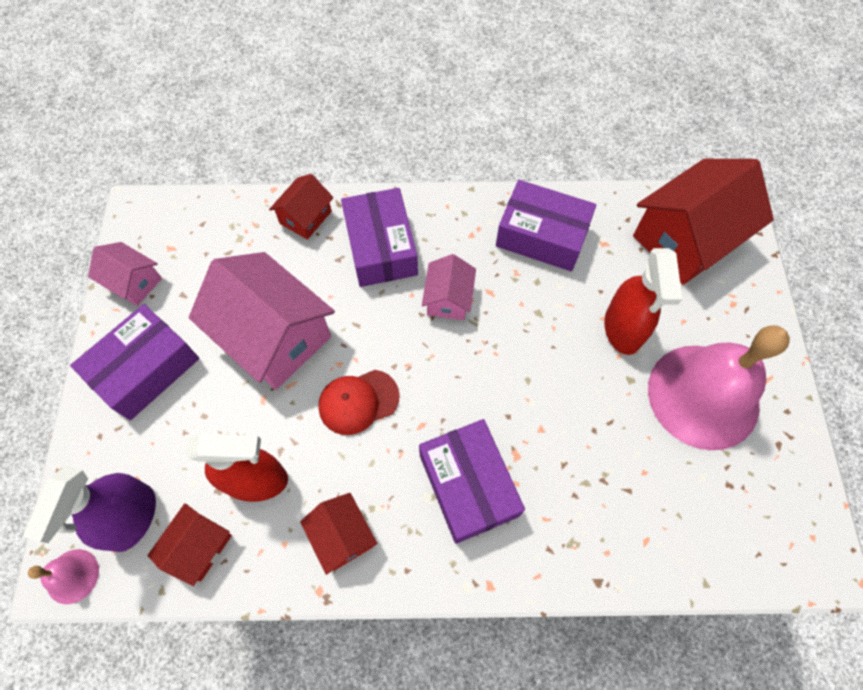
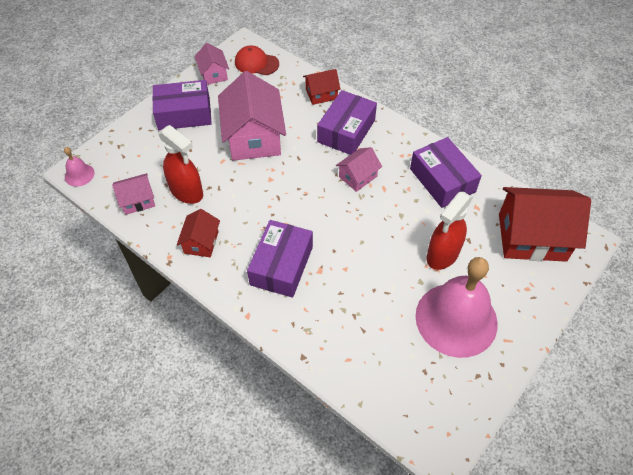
camera: 40 degrees right, 10 degrees down
purple spray bottle [23,466,156,552] -> none
red house [147,503,232,586] -> pink house [112,173,155,215]
red cap [318,370,399,435] -> red cap moved to [235,45,279,75]

